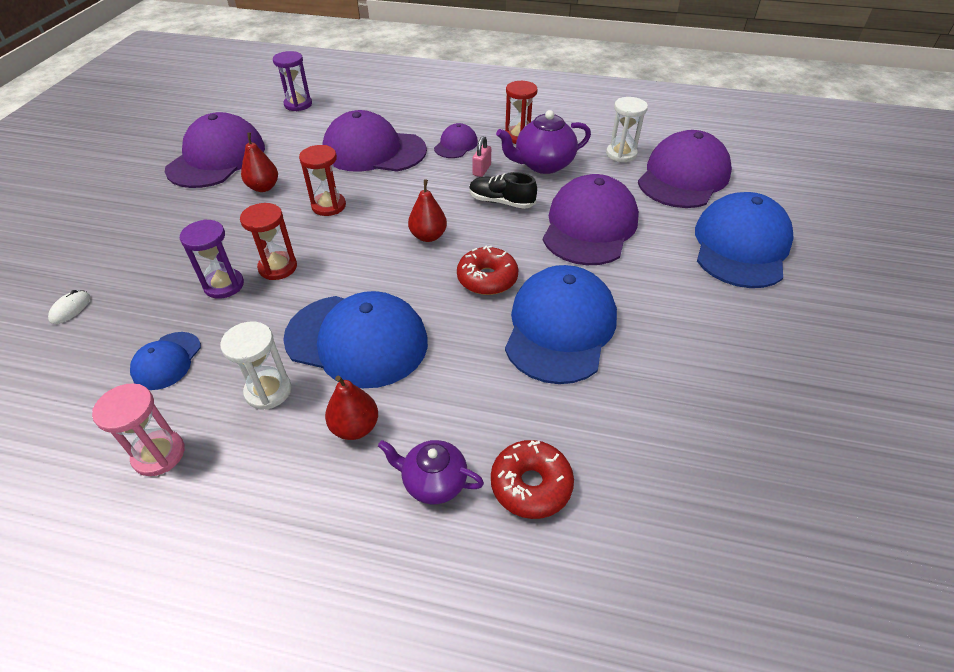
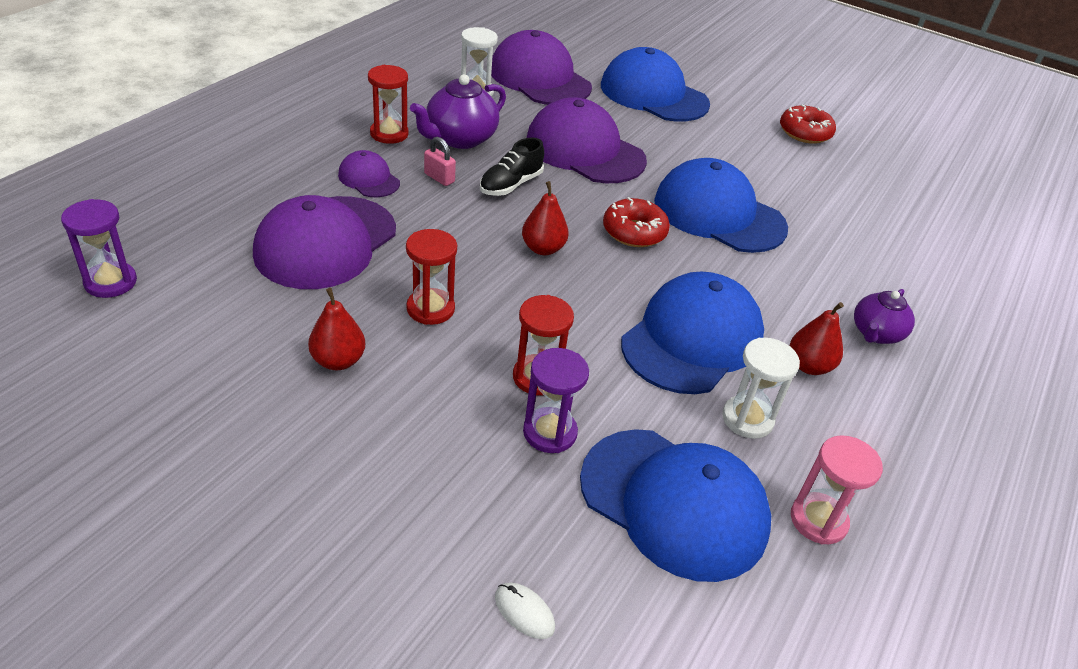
camera: 75 degrees left, 5 degrees down
blue cap [130,332,201,390] -> blue cap [580,429,771,582], size x2.03
purple cap [165,112,265,188] -> none
red donut [491,440,574,519] -> red donut moved to [780,104,836,144]
purple teapot [496,110,591,174] -> purple teapot turned 45 degrees clockwise [410,74,506,149]

